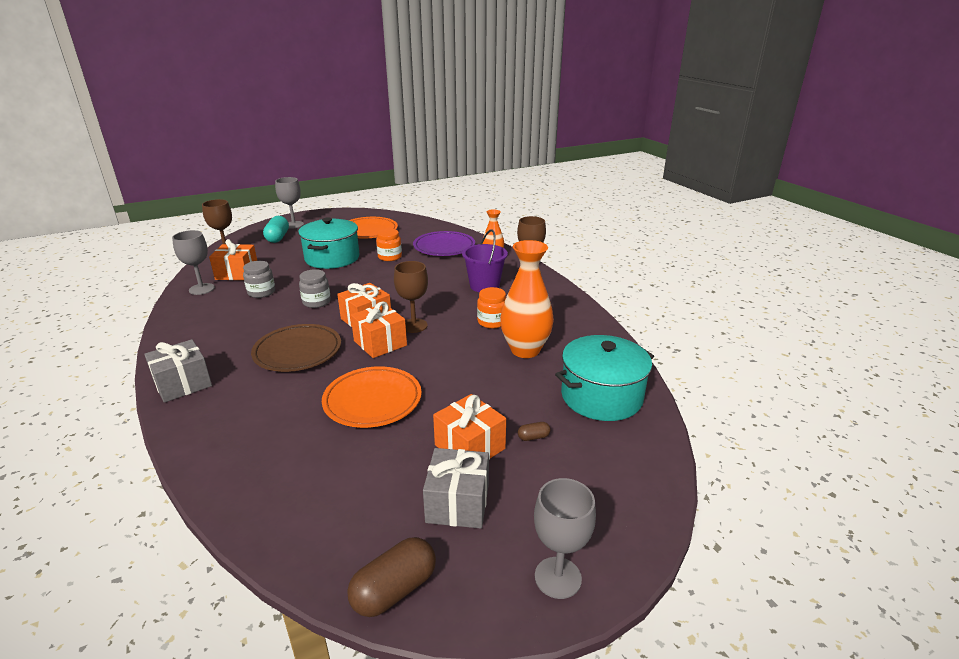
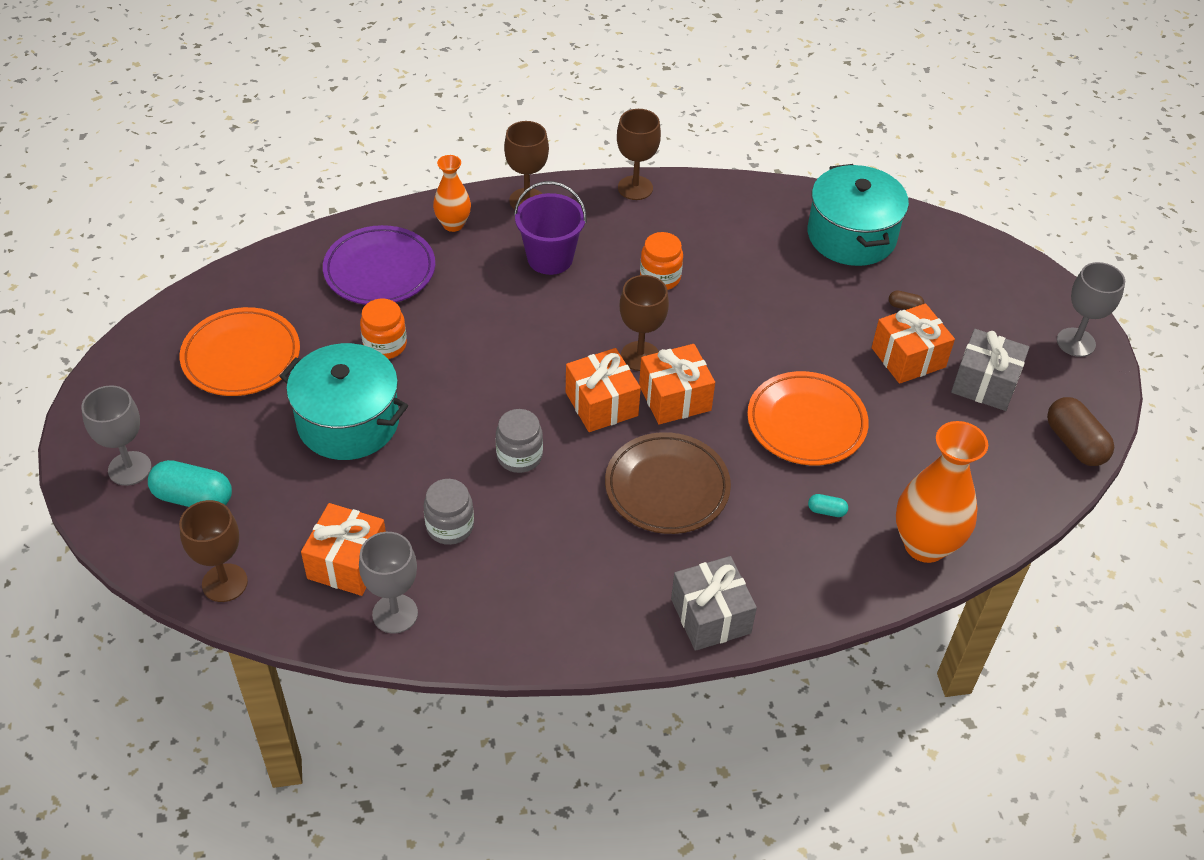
camera: 75 degrees left, 20 degrees up
orange vase [500,240,554,358] -> orange vase moved to [896,421,988,563]
brown capsule [518,422,551,441] -> brown capsule turned 75 degrees counterclockwise [889,291,924,310]
none -> brown goblet [617,109,661,200]
none -> turquoise capsule [808,494,848,517]

